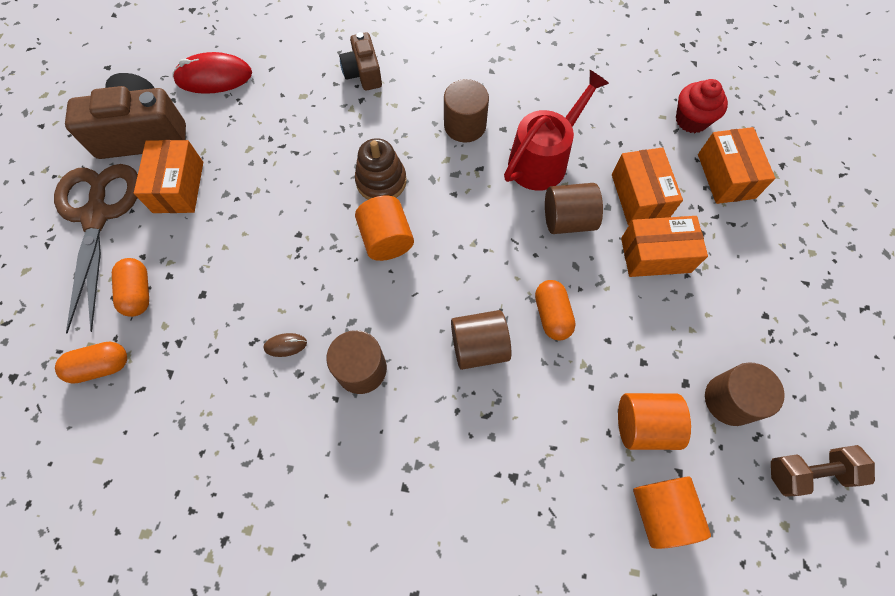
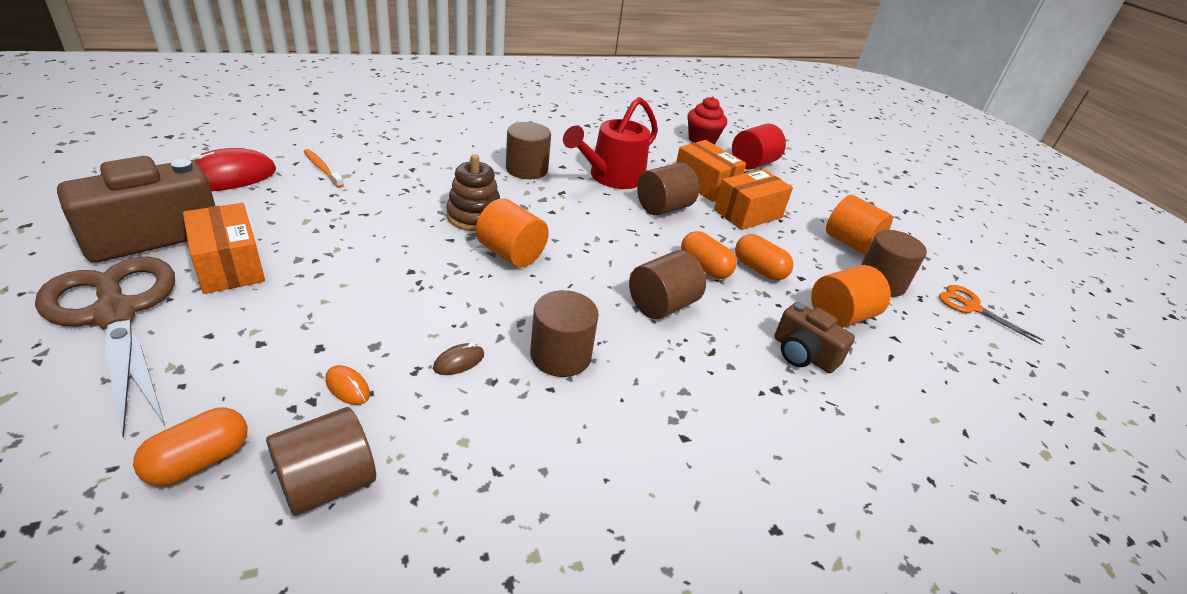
camera: 35 degrees left, 30 degrees down
orange capsule [112,258,149,317] -> orange capsule moved to [735,234,793,281]
brown camera [339,32,382,91] -> brown camera moved to [774,302,855,373]
red watering can [504,70,609,191] -> red watering can turned 150 degrees counterclockwise [563,97,658,189]
orange cylinder [633,476,711,549] -> orange cylinder moved to [826,195,893,255]
orange box [698,127,775,204] -> red cylinder [732,124,786,169]
brown dumbbell [771,445,875,497] -> orange scissors [939,285,1044,345]
none -> brown cylinder [266,407,376,516]
none -> orange toothbrush [304,149,344,188]
none -> orange mouse [325,365,370,405]

